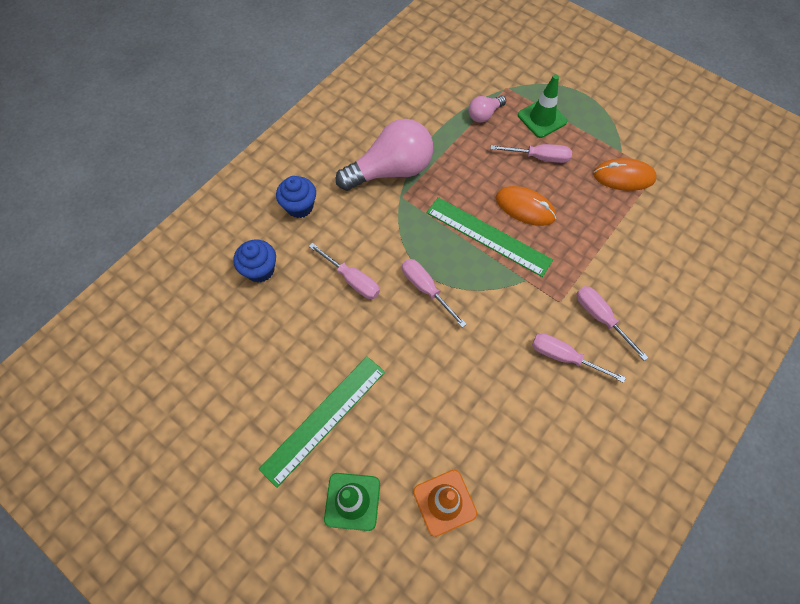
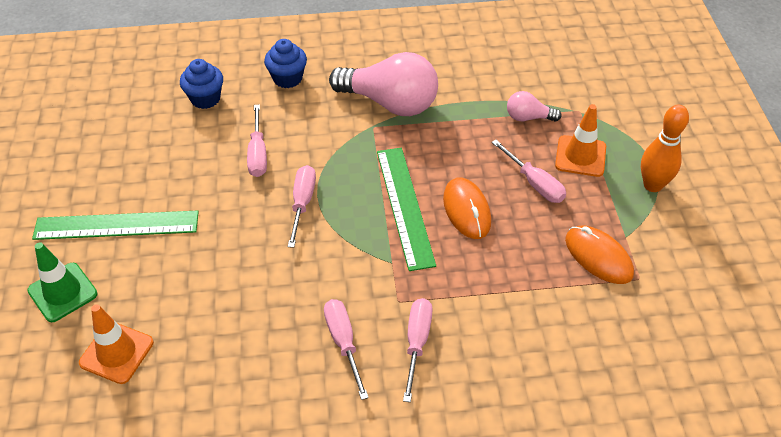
camera: 45 degrees right, 15 degrees down
green traffic cone [518,75,567,138] -> orange traffic cone [555,104,606,177]
none -> orange bowling pin [641,105,689,192]

